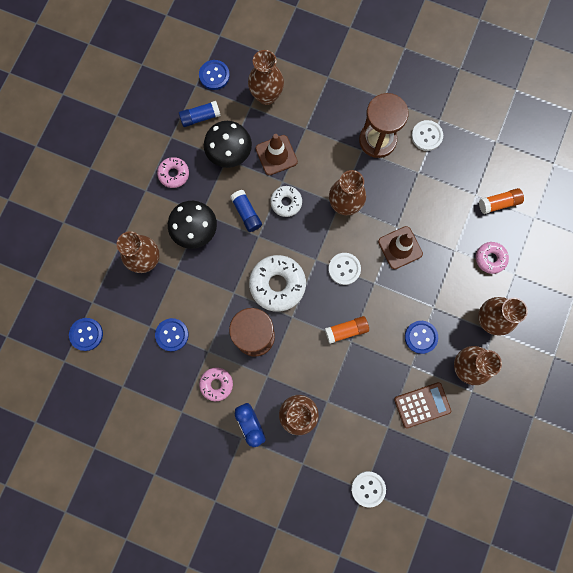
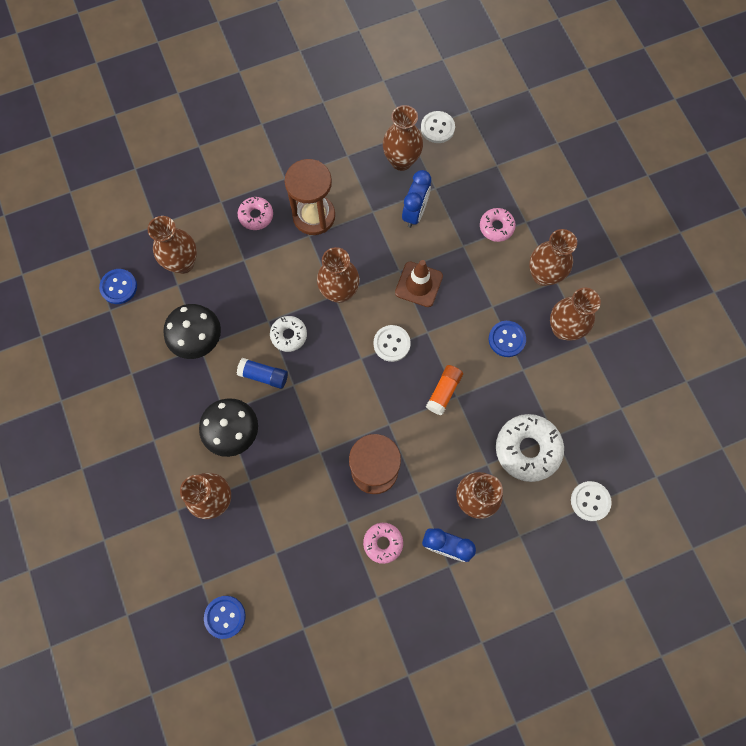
camera: 45 degrees left, 5 degrees down
blue button [155,318,189,351] -> none
pink donut [157,157,189,188] -> pink donut moved to [238,197,273,230]
blue glue stick [179,101,221,127] -> none
white donut [249,255,306,312] -> white donut moved to [496,414,564,482]
brown traffic cone [256,134,298,175] -> none
brown calculator [394,382,451,428] -> none
white button [412,120,443,151] -> white button moved to [421,111,455,143]
orange glue stick [479,188,524,214] -> none
none -> brown vase [383,105,423,171]
none -> blue clock [402,170,431,228]

